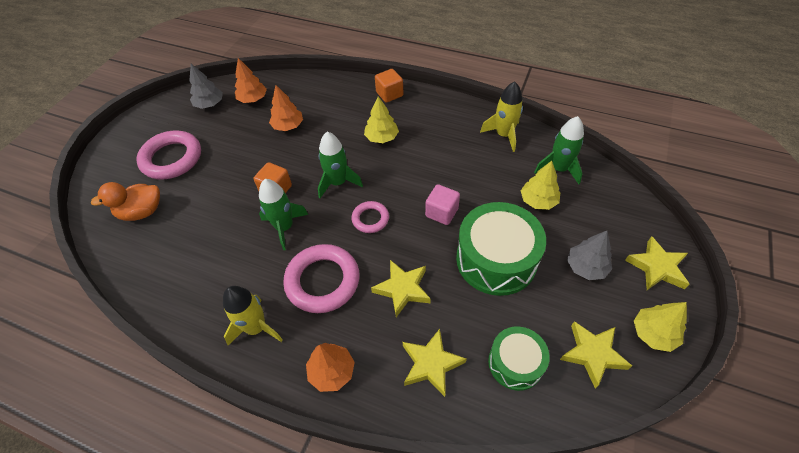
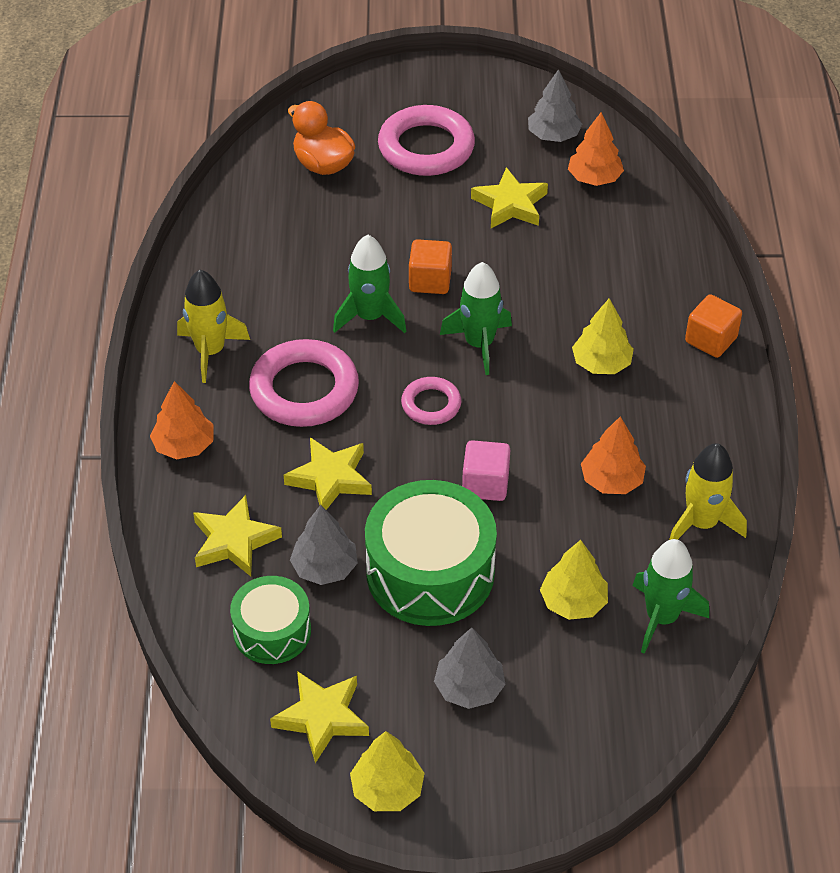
camera: 65 degrees right, 5 degrees down
orange tree [269,85,303,131] -> orange tree moved to [581,416,646,494]
yellow star [625,236,689,290] -> yellow star moved to [471,167,548,228]
none -> grey tree [290,505,358,585]

